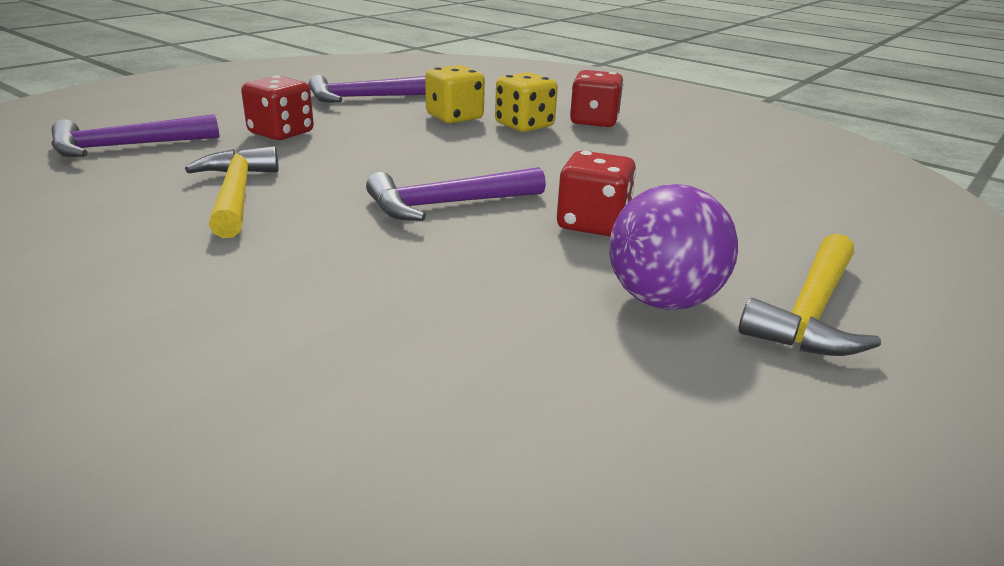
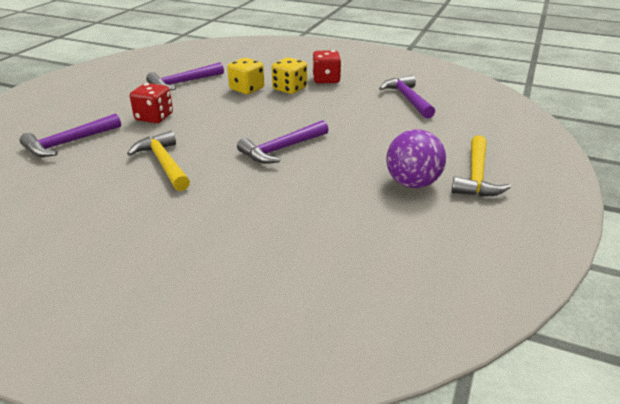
camera: 15 degrees left, 5 degrees up
red dice [557,151,636,236] -> none
none -> purple hammer [379,75,435,119]

